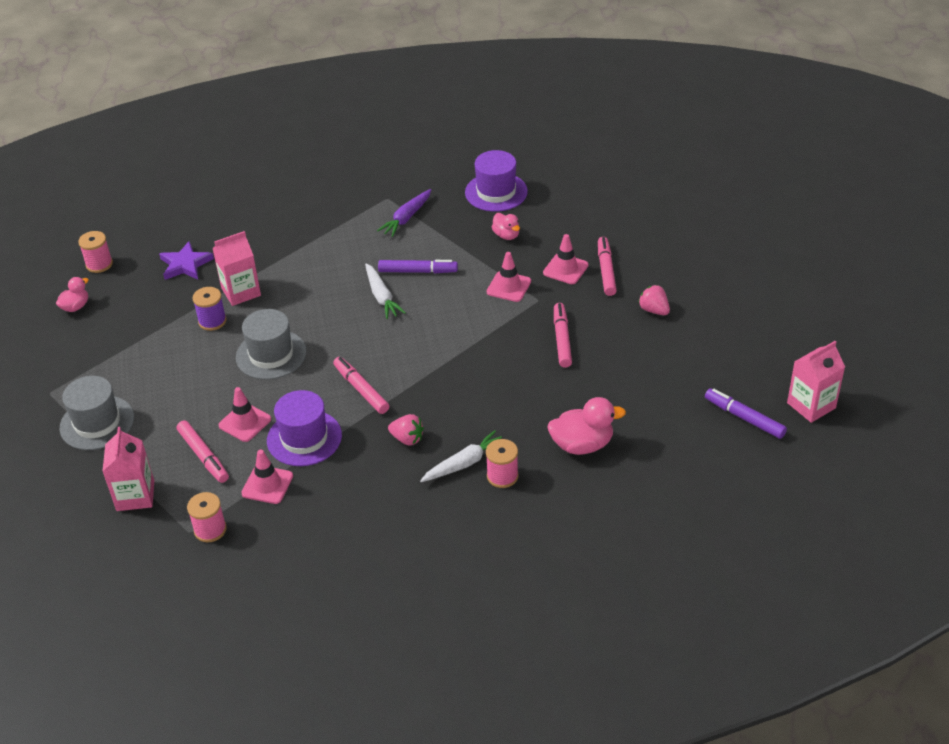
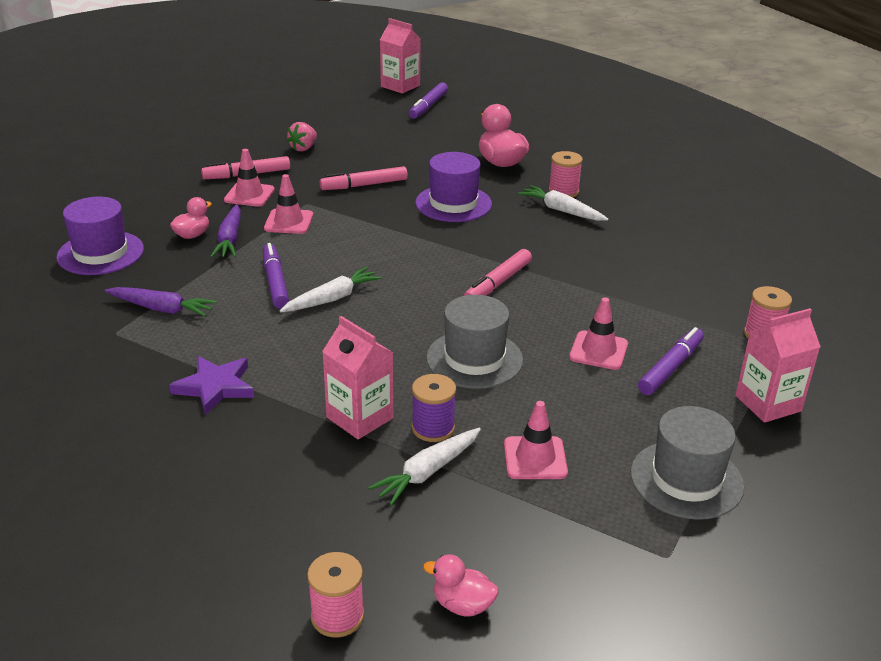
camera: 110 degrees left, 10 degrees down
purple star [159,241,214,280] -> purple star moved to [169,356,254,415]
pink marker [177,420,229,483] -> purple marker [638,327,704,395]
pink traffic cone [241,449,293,504] -> pink traffic cone moved to [504,401,568,479]
purple hat [267,390,342,466] -> purple hat moved to [415,152,492,222]
pink strawberry [388,414,424,446] -> none
none -> purple carrot [210,204,241,257]
none -> white carrot [368,428,481,506]

